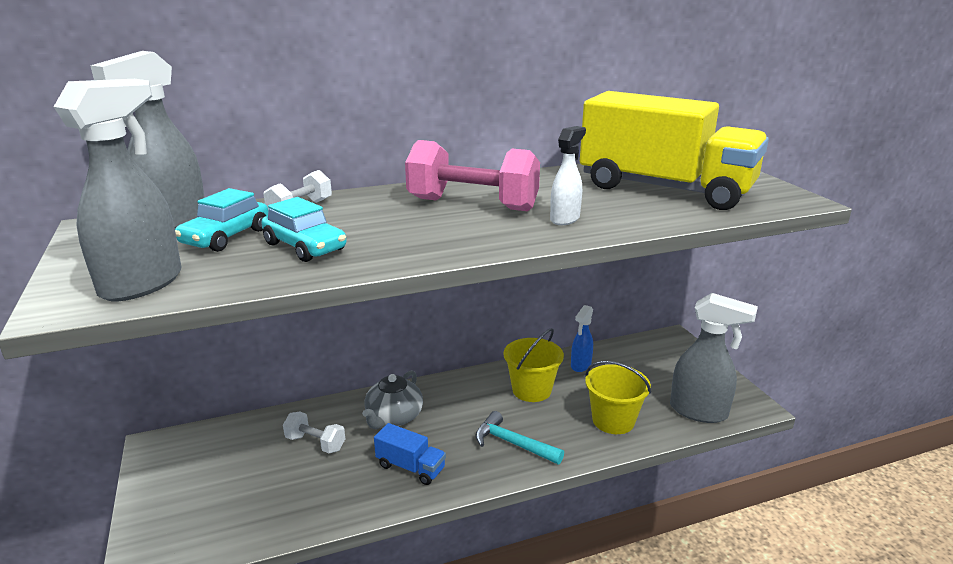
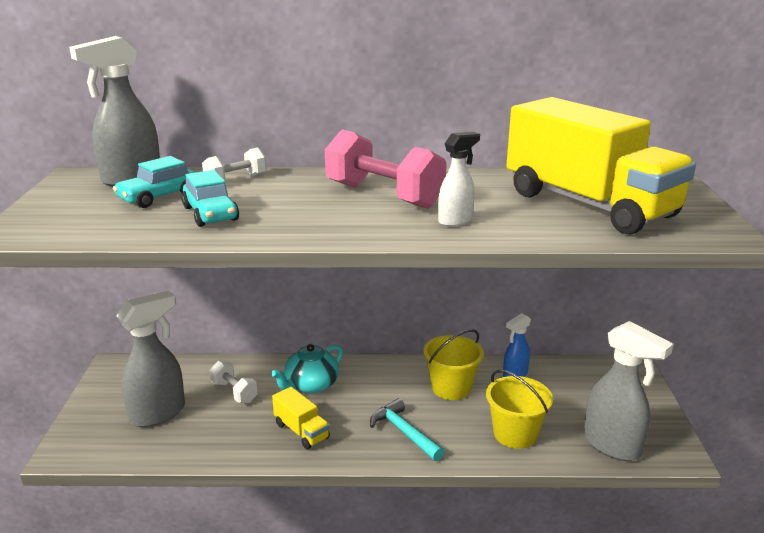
camera: 20 degrees right, 0 degrees up
grey spray bottle [54,79,181,301] -> grey spray bottle moved to [116,291,185,427]
grey teapot [362,370,423,429] -> turquoise teapot [271,344,343,394]
blue truck [374,423,446,485] -> yellow truck [272,387,330,449]

